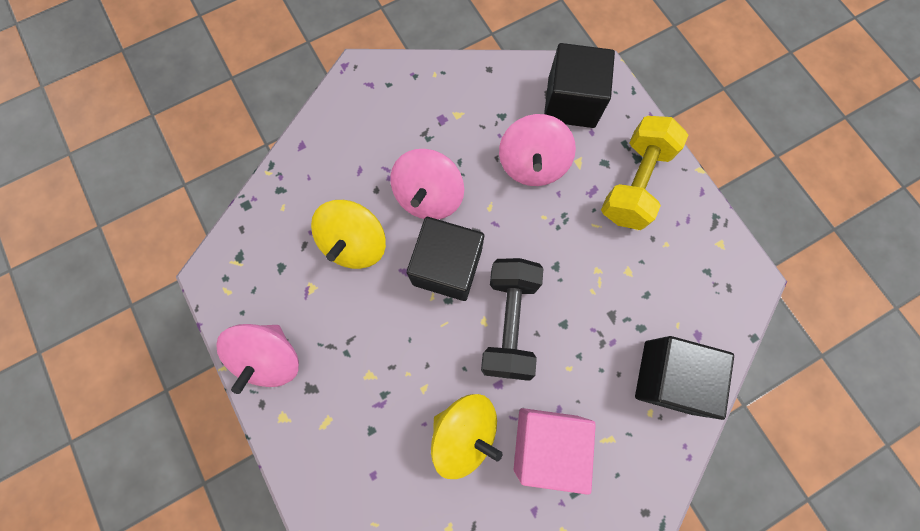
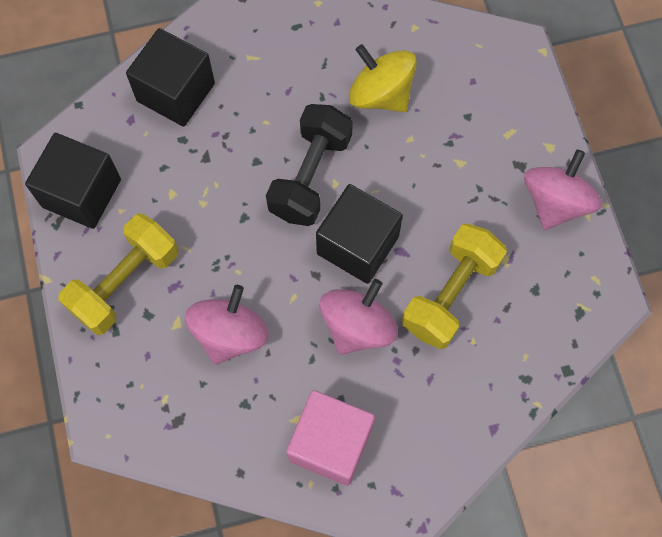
camera: 165 degrees left, 5 degrees down
yellow spinning top [311,200,386,269] -> yellow dumbbell [402,223,507,349]
pink cube [514,408,596,495] -> pink cube moved to [286,390,375,486]
black cube [544,43,615,128] -> black cube moved to [25,133,121,229]

